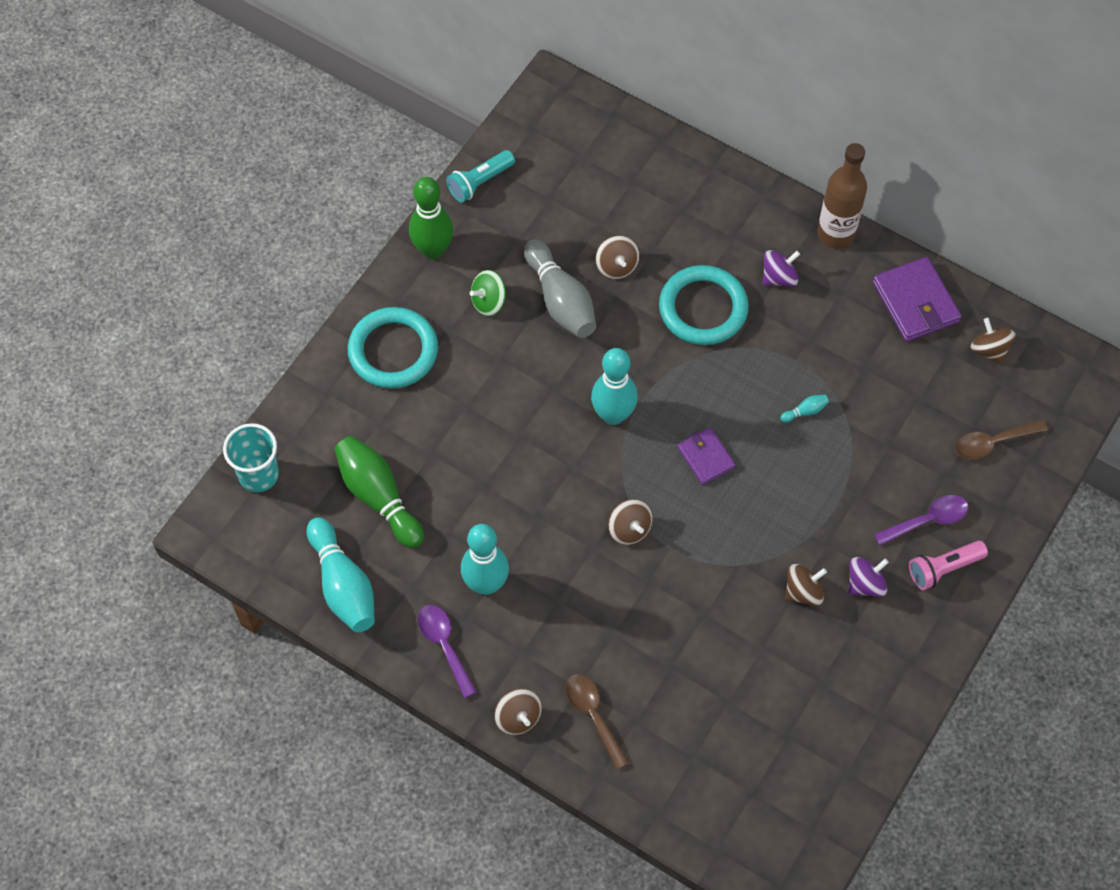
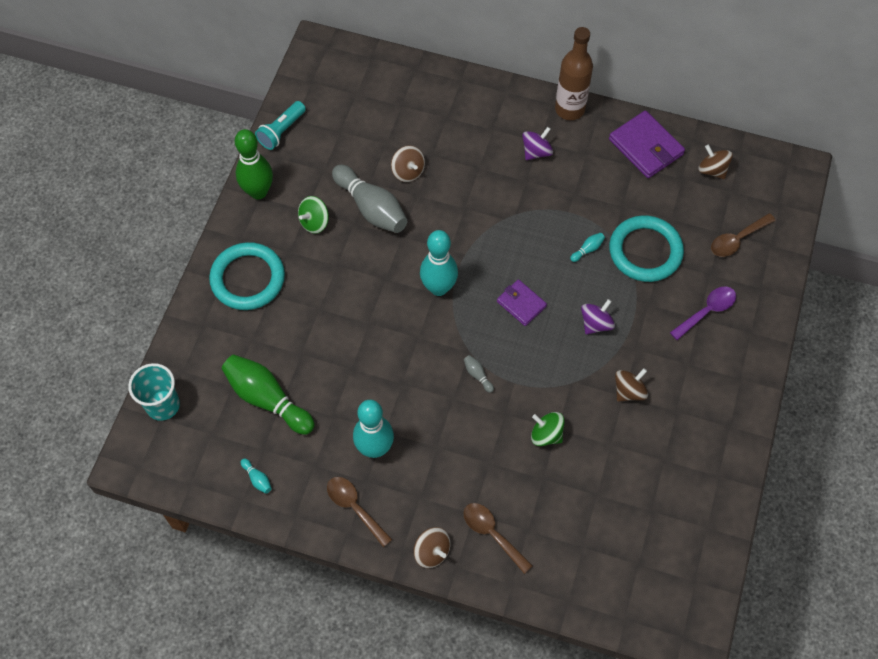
camera: 15 degrees left, 0 degrees up
turquoise bowling pin [307,517,375,632] -> turquoise bowling pin [241,458,272,494], size x0.40
purple spoon [418,605,477,698] -> brown spoon [327,477,392,547]
brown spinning top [608,499,652,545] -> grey bowling pin [464,355,494,393]
turquoise ring [659,265,749,345] -> turquoise ring moved to [609,215,684,282]
purple spinning top [849,557,889,597] -> purple spinning top moved to [581,299,615,334]
pink flashlight [909,541,988,590] -> none
none -> green spinning top [531,412,565,446]

